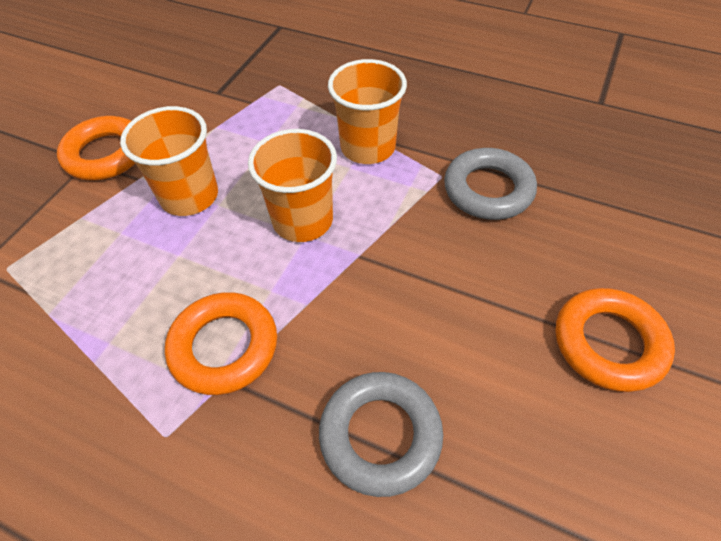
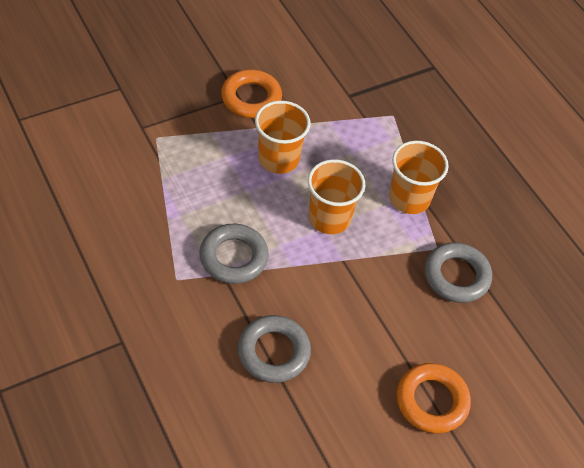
camera: 30 degrees right, 0 degrees up
orange ring [165,292,277,395] -> grey ring [199,224,269,284]

